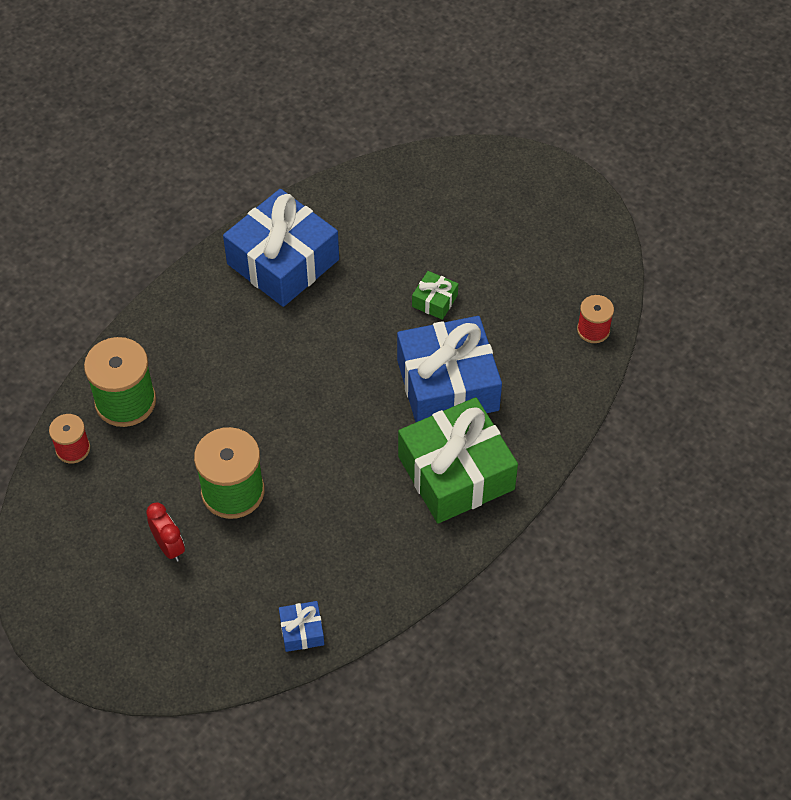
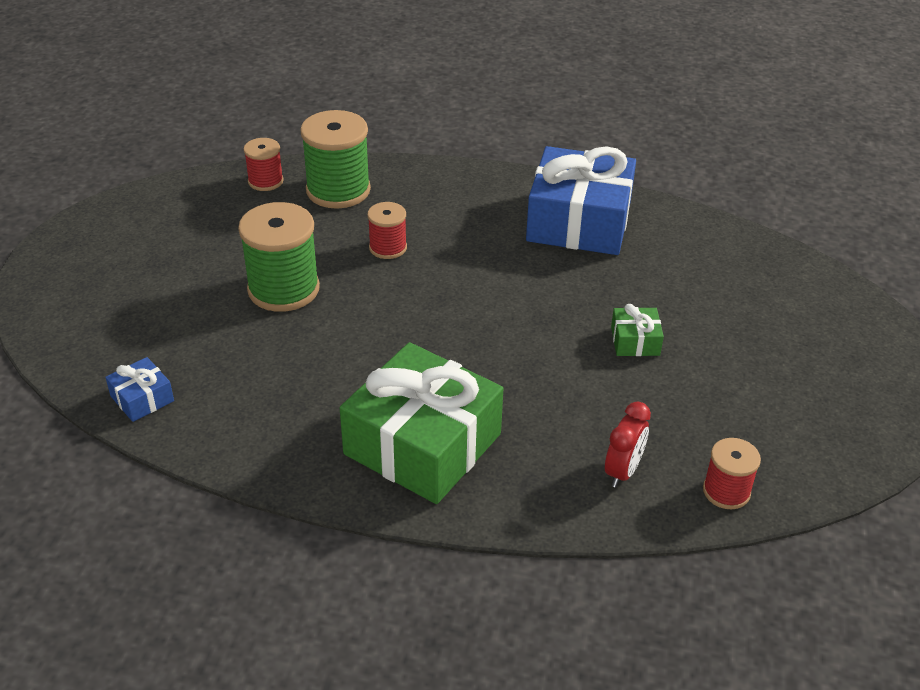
camera: 60 degrees right, 15 degrees down
red clock [146,503,185,562] -> red clock moved to [605,401,651,488]
blue gift [397,316,502,422] -> none
none -> red spool [367,202,407,259]

